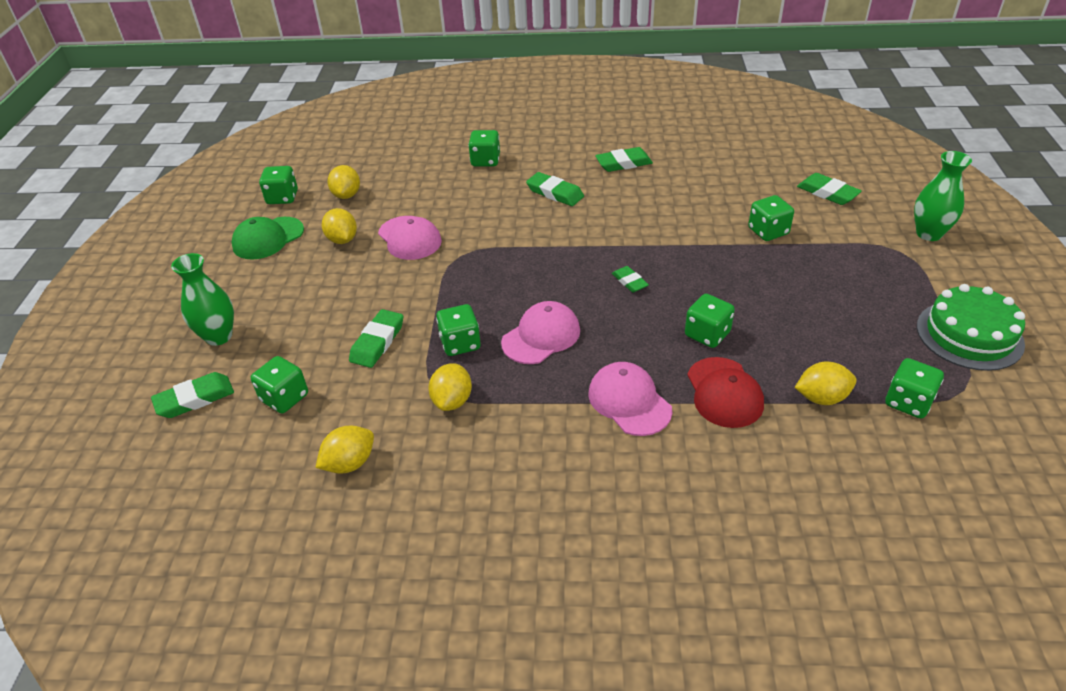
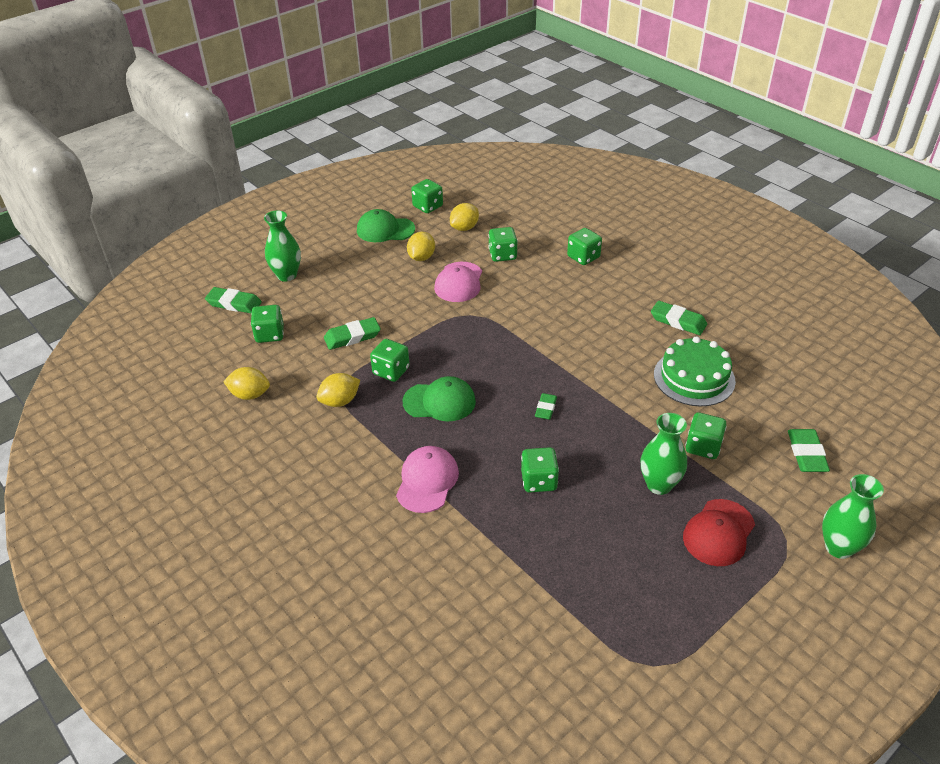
camera: 45 degrees right, 0 degrees up
pink cap [501,301,580,364] -> green cap [402,376,476,422]
green eraser [526,172,584,206] -> none
red cap [687,357,764,428] -> red cap moved to [683,499,755,566]
yellow lemon [795,361,857,405] -> none
green dice [885,358,944,418] -> green dice moved to [488,227,518,262]
green cake [917,284,1025,371] -> green cake moved to [654,336,736,407]
none -> green vase [641,413,687,495]

